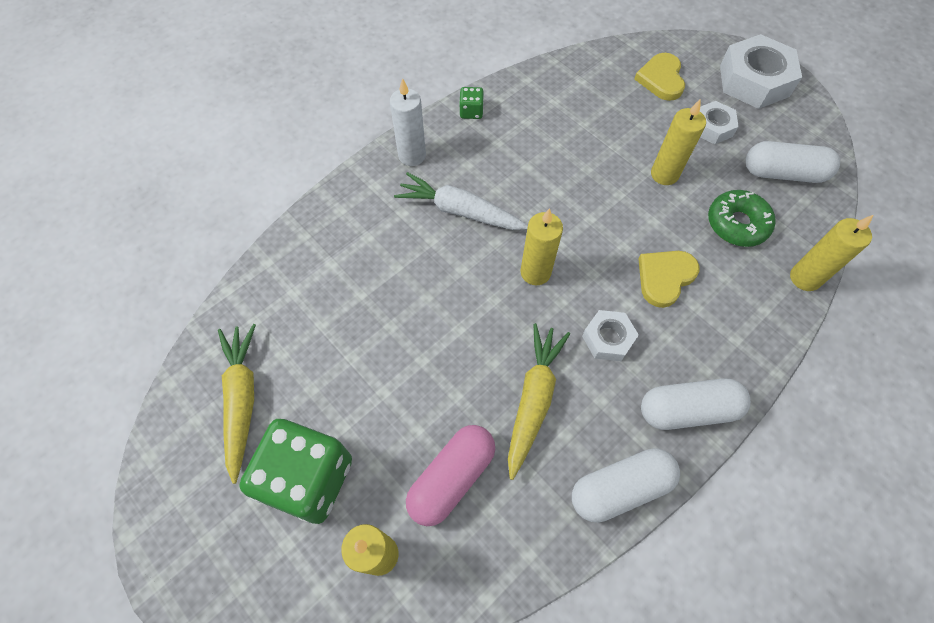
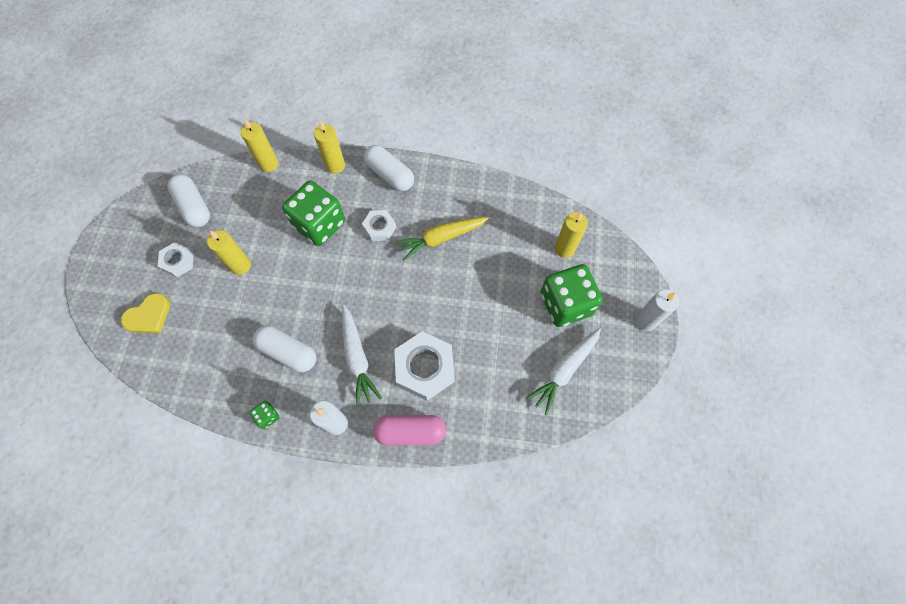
camera: 130 degrees left, 5 degrees up
yellow carrot [218,324,256,484] -> white carrot [526,328,601,415]
pink capsule [406,425,495,526] -> pink capsule moved to [373,415,446,446]
yellow candle [520,208,563,285] -> yellow candle moved to [314,121,345,174]
white capsule [572,448,680,523] -> white capsule moved to [253,325,316,372]
yellow heart [639,251,700,308] -> green dice [282,181,345,246]
green donut [708,190,776,247] -> none
white nut [720,34,802,109] -> white nut moved to [394,331,455,401]
none -> white candle [636,289,679,331]

